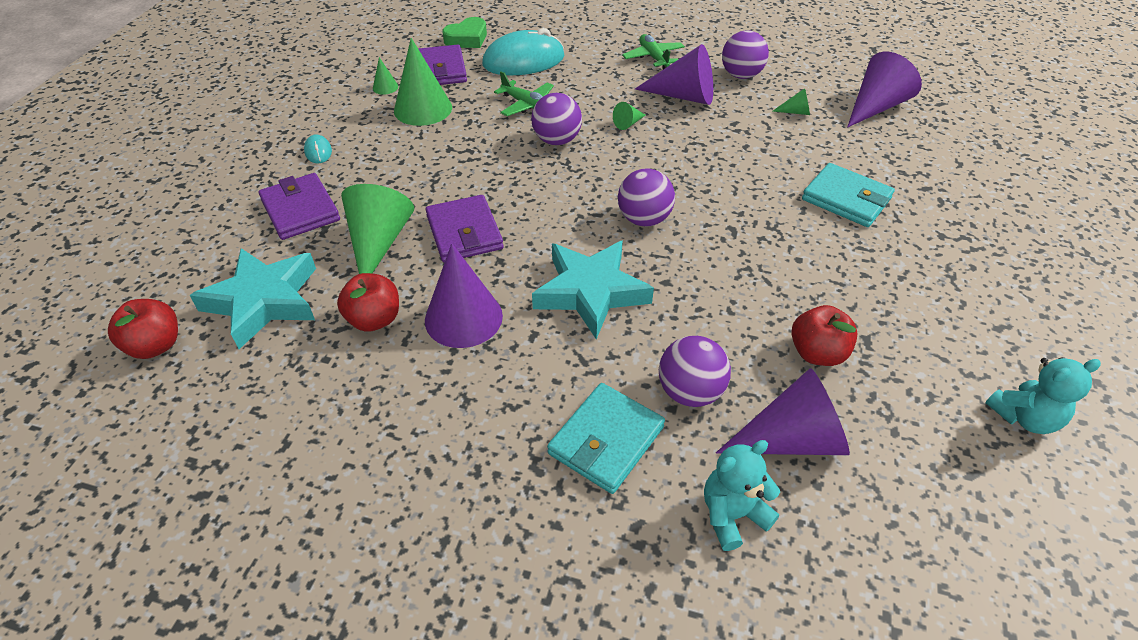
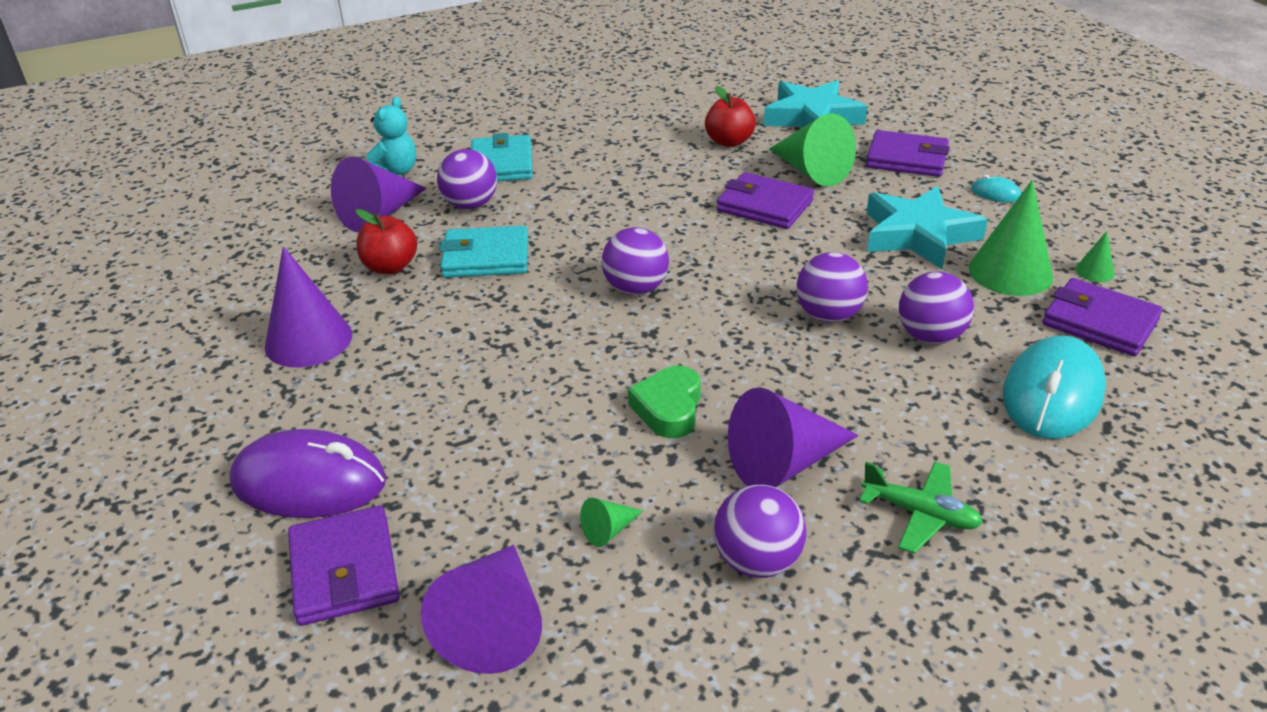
camera: 140 degrees right, 10 degrees down
red apple [108,299,178,359] -> none
purple cone [425,243,503,348] -> purple cone moved to [265,246,352,367]
green heart [442,17,487,48] -> green heart moved to [628,365,701,438]
green plane [494,71,554,116] -> purple ball [899,272,974,344]
turquoise star [532,240,654,339] -> turquoise star moved to [866,186,988,270]
green cone [613,102,645,130] -> none
turquoise wallet [802,163,895,227] -> turquoise wallet moved to [439,226,528,278]
turquoise teddy bear [985,358,1101,434] -> none
none -> purple mouse [229,429,386,518]
none -> purple wallet [288,506,400,626]

